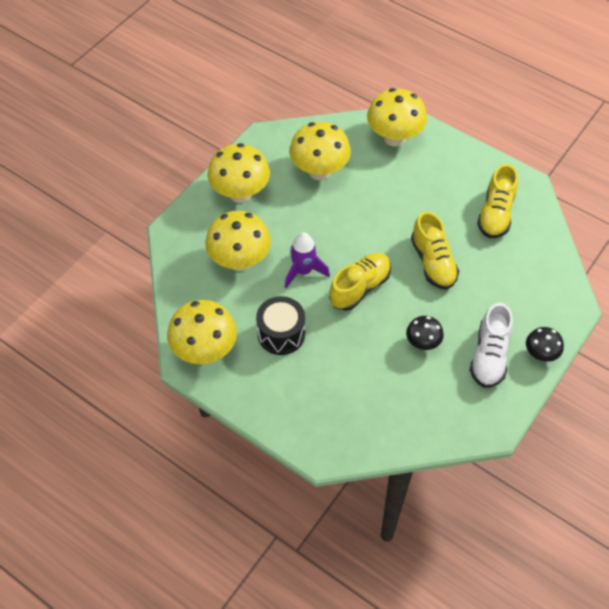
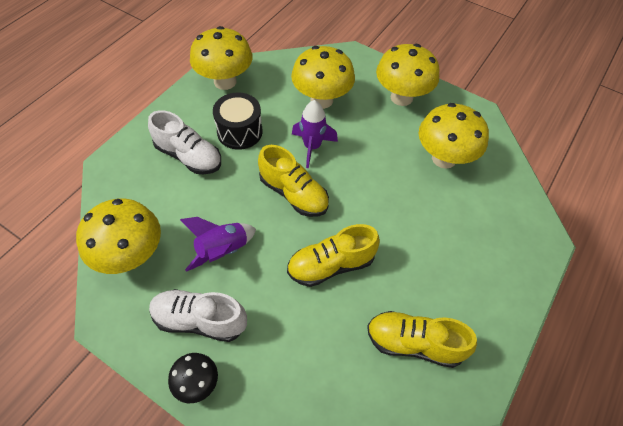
camera: 85 degrees right, 0 degrees up
yellow mushroom [367,88,427,147] -> yellow mushroom moved to [76,199,161,274]
black mushroom [406,316,444,350] -> purple rocket [180,217,256,272]
none -> white shoe [148,110,221,174]

